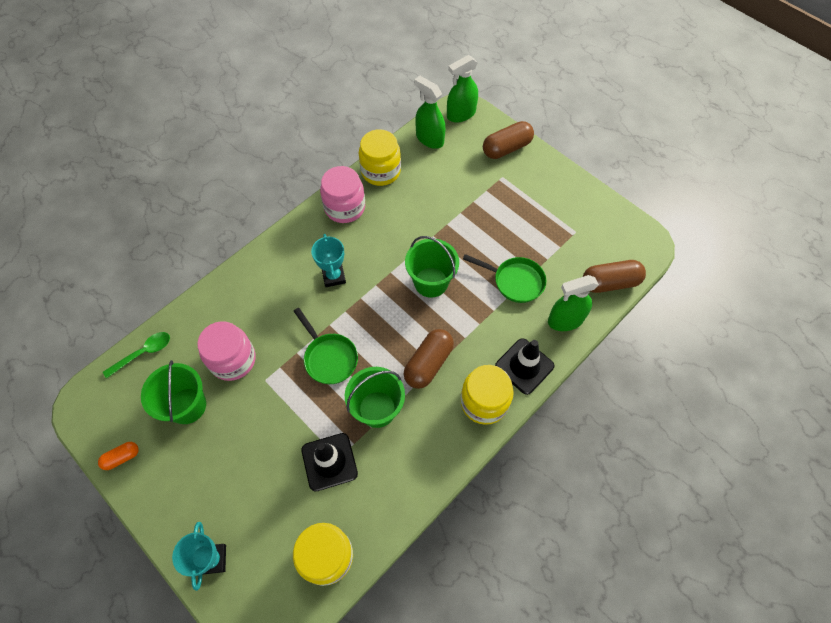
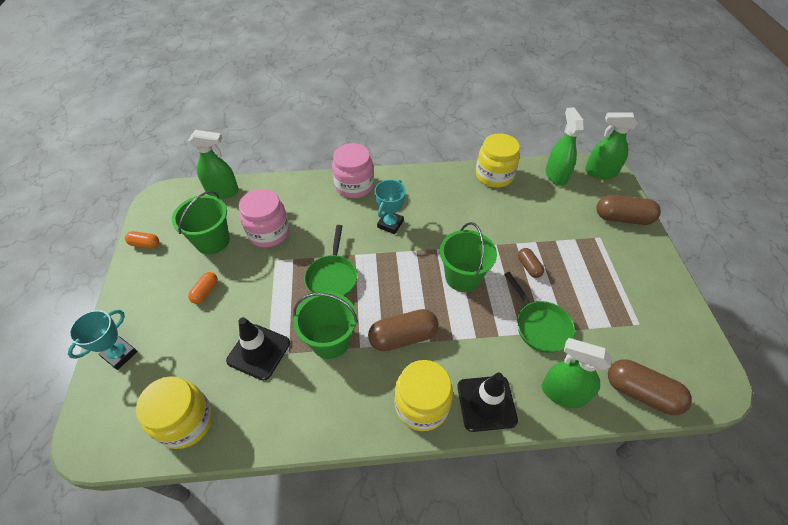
camera: 40 degrees right, 10 degrees down
green spoon [103,332,170,378] -> green spray bottle [188,130,239,198]
pink jar [320,166,365,223] -> pink jar moved to [332,143,374,198]
none -> orange capsule [188,272,218,304]
none -> brown capsule [518,248,544,278]

